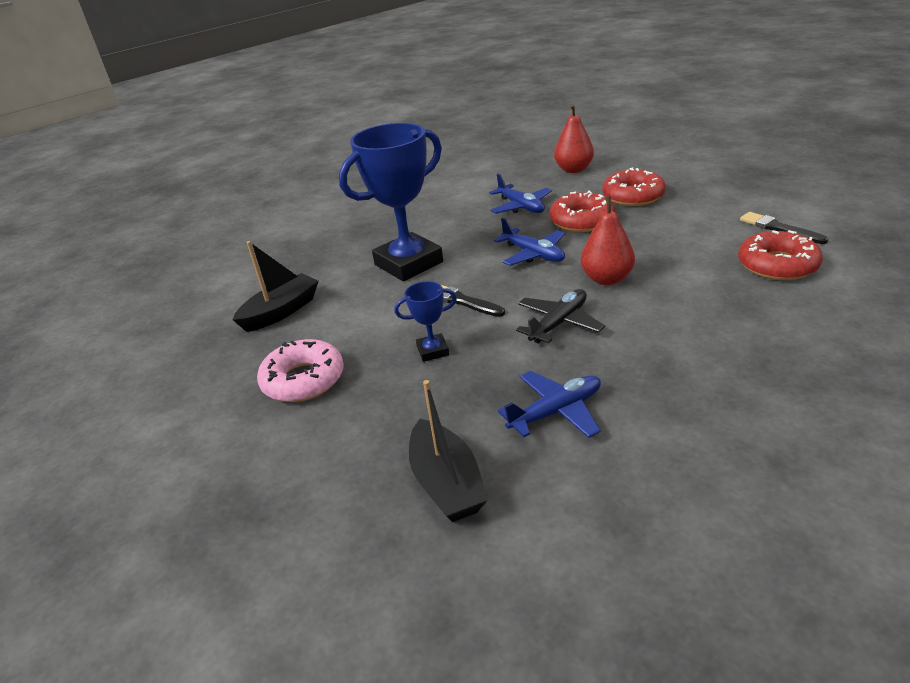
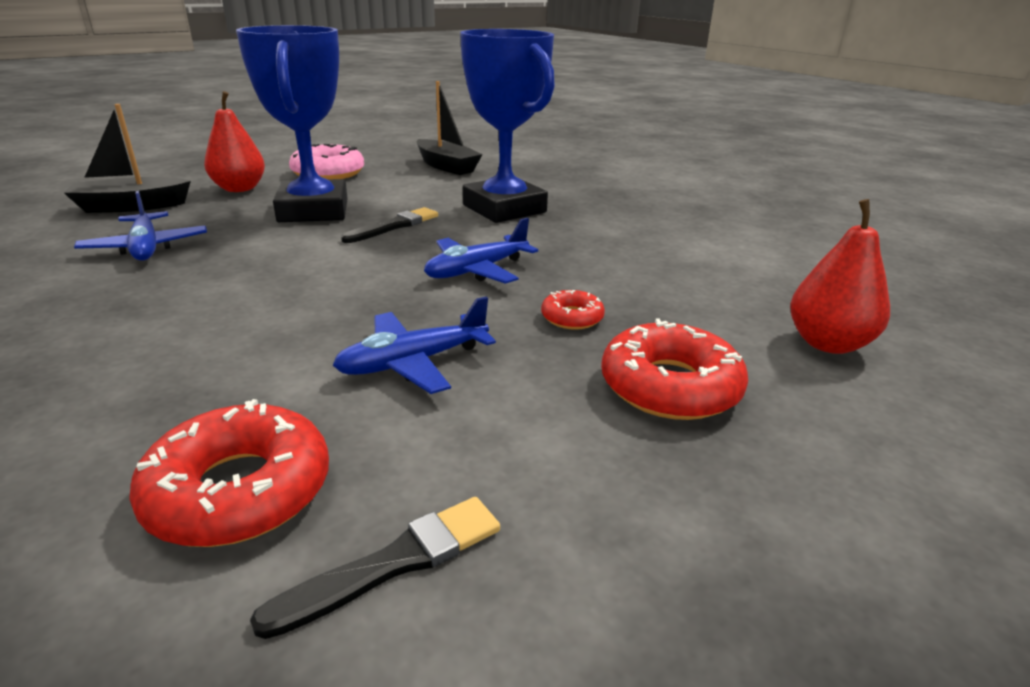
camera: 90 degrees right, 5 degrees down
blue trophy [395,281,457,362] -> blue trophy [236,25,348,222], size x2.26
blue plane [489,174,552,214] -> blue plane moved to [332,296,496,394]
black plane [516,289,605,343] -> none
red donut [550,191,615,232] -> red donut [541,290,605,330], size x0.53
red pear [581,196,635,285] -> red pear moved to [204,91,265,192]

